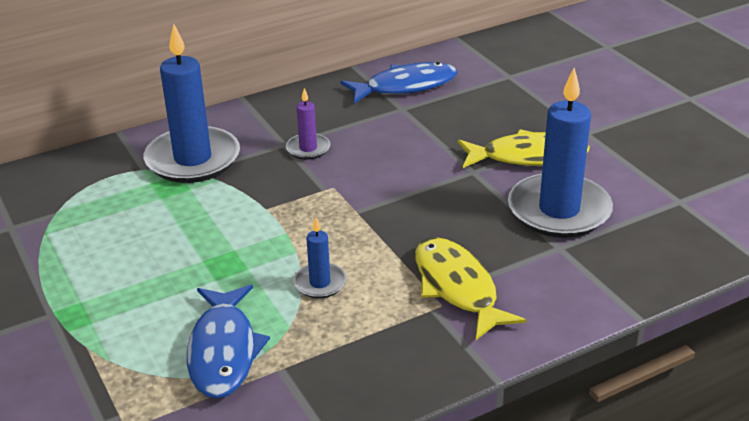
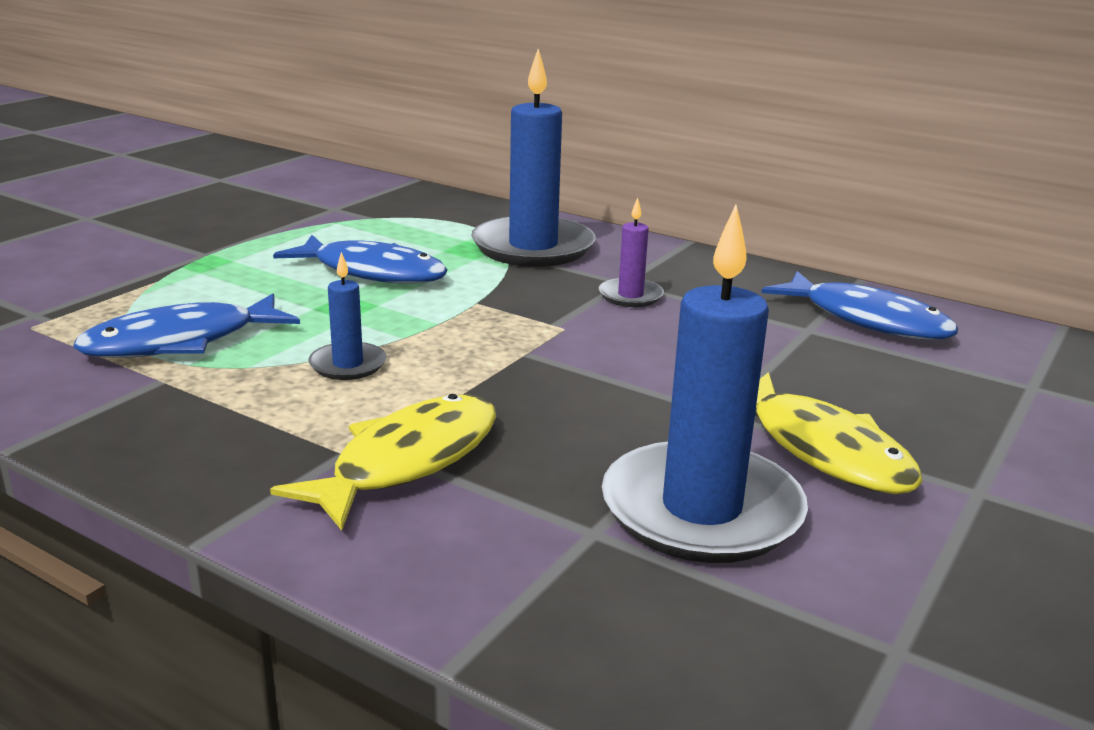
camera: 60 degrees right, 10 degrees down
none -> blue fish [273,235,448,284]

